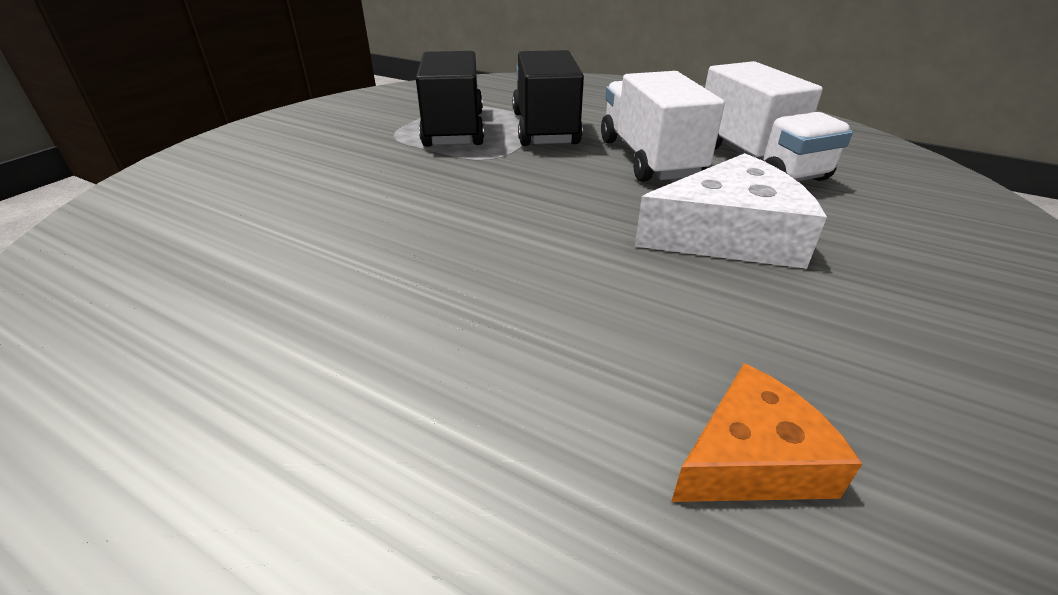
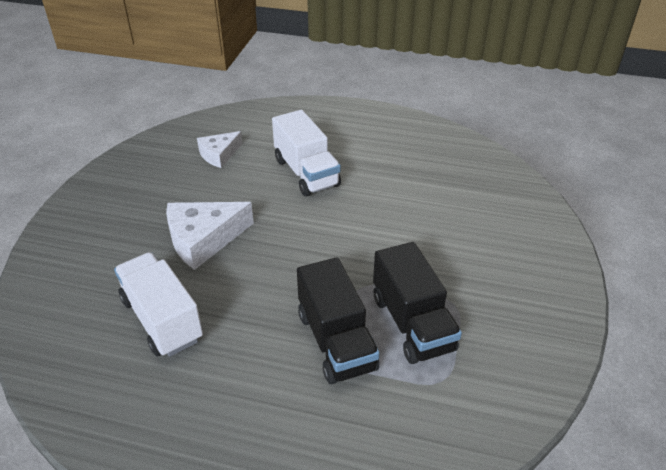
camera: 165 degrees right, 5 degrees up
white truck [601,71,725,182] -> white truck moved to [272,110,341,196]
orange cheese [671,363,862,502] -> white cheese [197,131,243,168]

